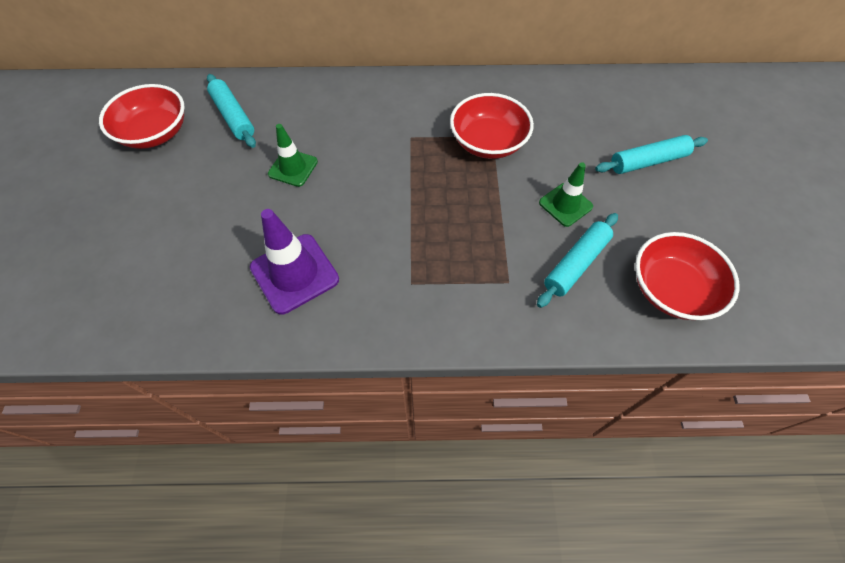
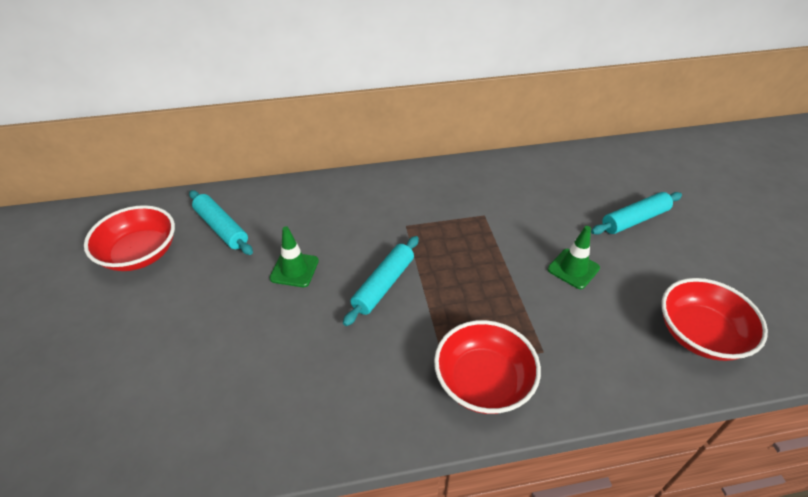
camera: 10 degrees left, 15 degrees down
purple traffic cone [250,209,339,314] -> none
red bowl [450,93,534,159] -> red bowl moved to [434,320,541,414]
turquoise rolling pin [537,213,618,308] -> turquoise rolling pin moved to [343,236,419,326]

